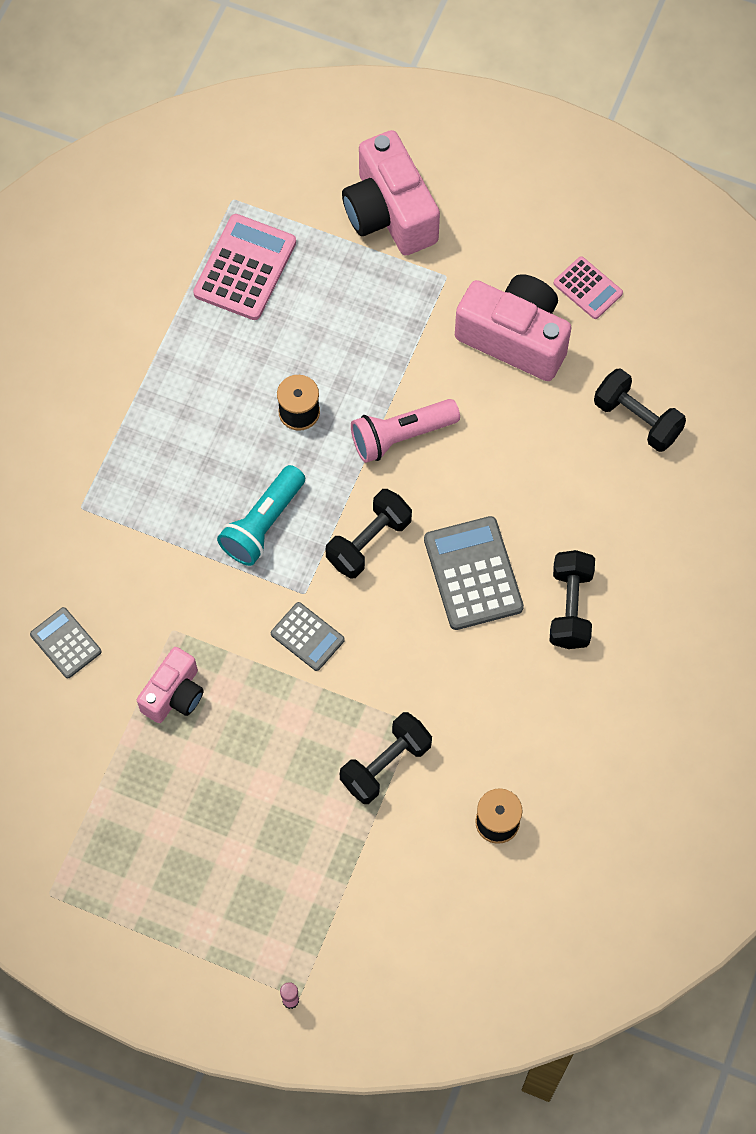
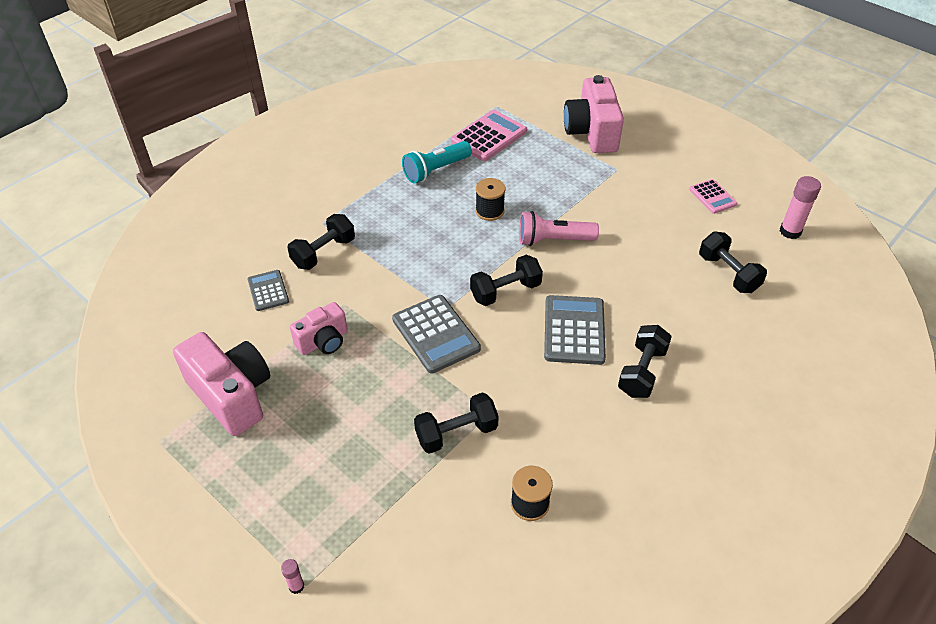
camera: 20 degrees right, 20 degrees down
turquoise flashlight [217,465,305,566] -> turquoise flashlight moved to [402,141,472,183]
grey calculator [271,602,345,671] -> grey calculator [392,295,481,374], size x1.70
pink camera [455,274,572,381] -> pink camera moved to [173,332,270,436]
none -> black dumbbell [287,214,355,270]
none -> pink glue stick [780,176,821,239]

